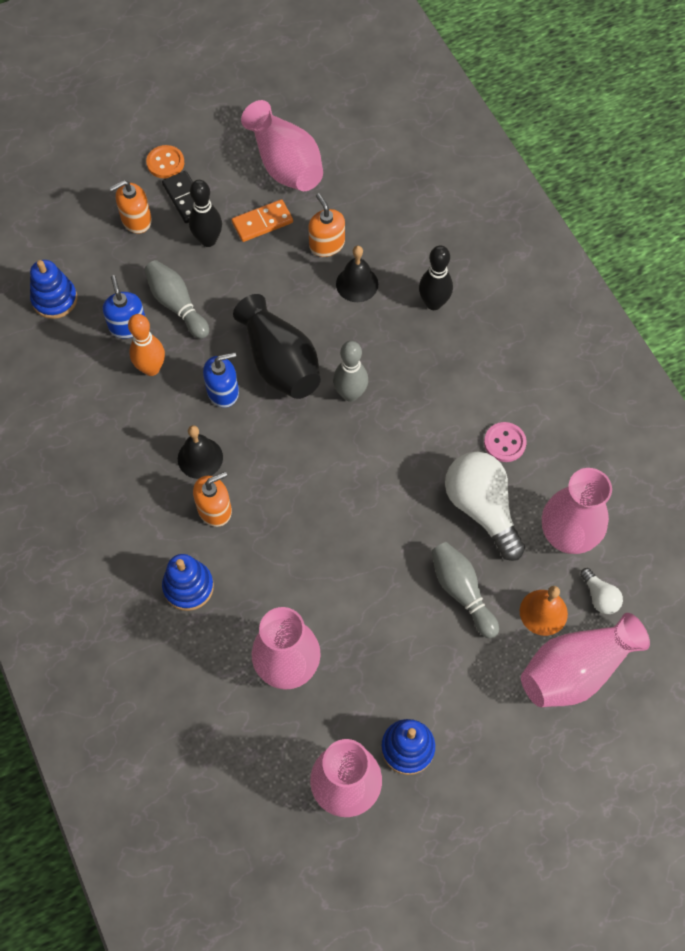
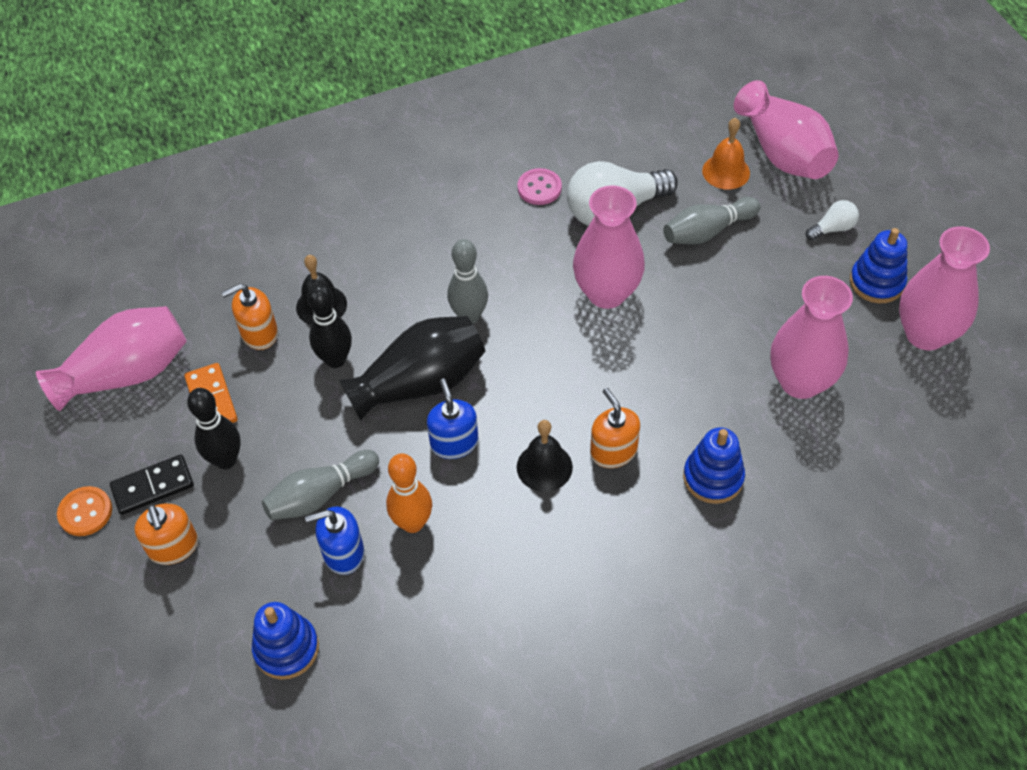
camera: 85 degrees left, 10 degrees down
black bowling pin [419,245,453,310] -> black bowling pin moved to [307,284,352,368]
pink vase [542,468,612,554] -> pink vase moved to [573,185,645,309]
white light bulb [580,568,623,614] -> white light bulb moved to [806,200,859,241]

